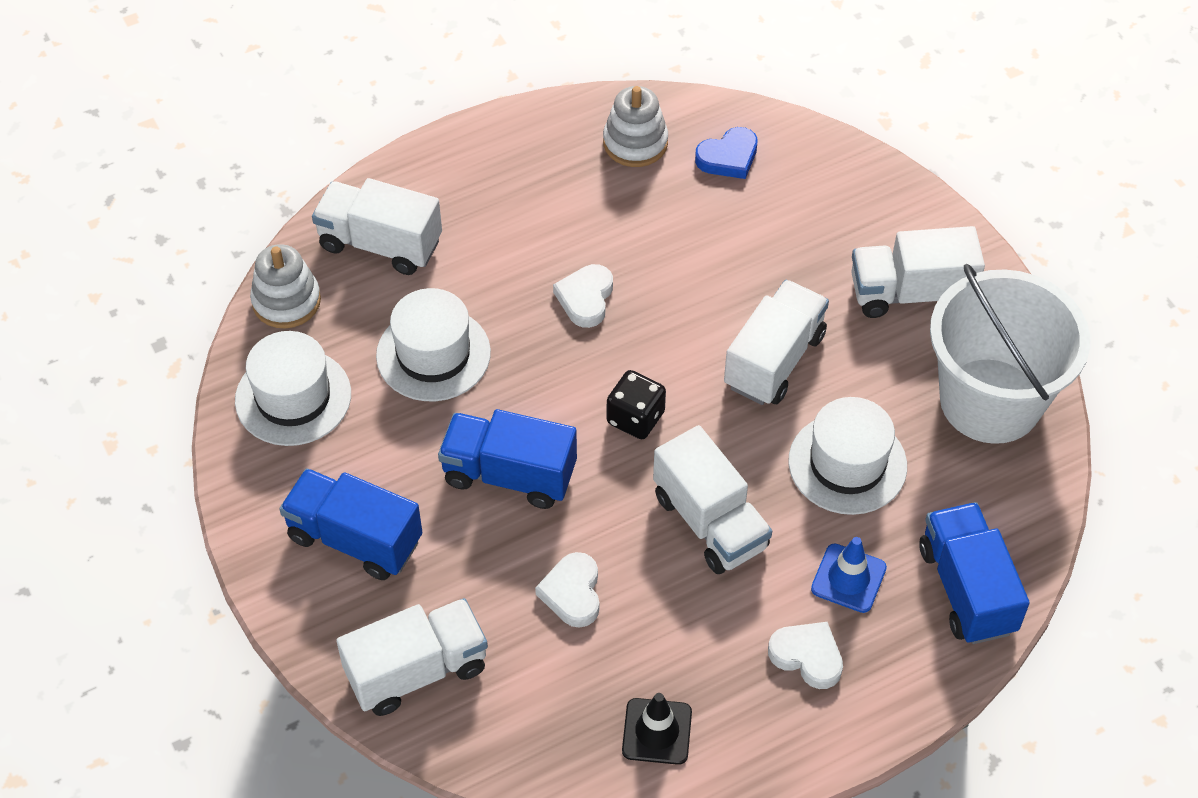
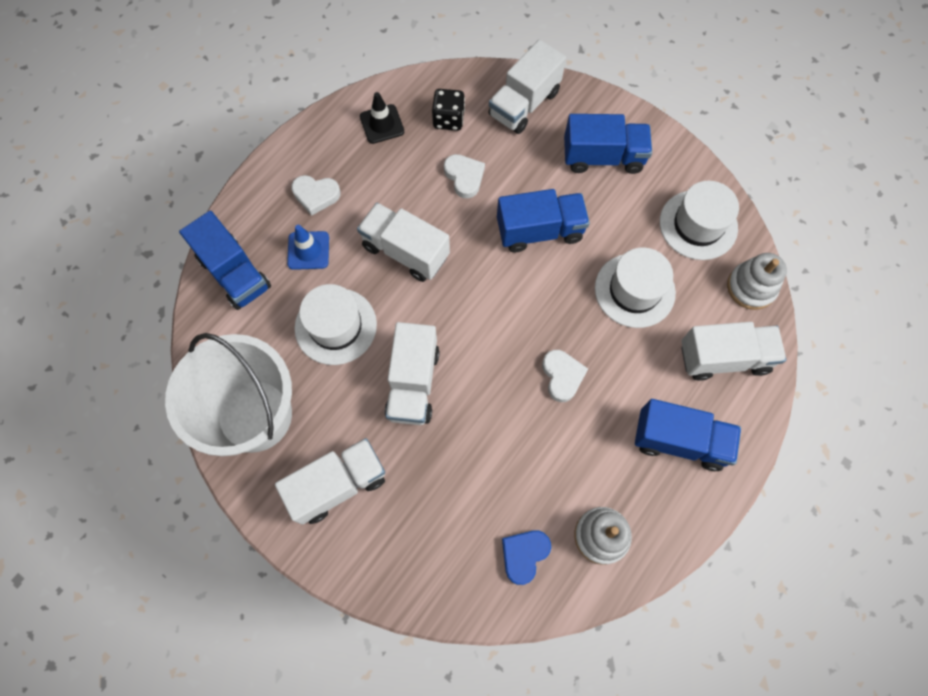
camera: 155 degrees right, 15 degrees up
black dice [607,370,666,439] -> black dice moved to [432,89,465,131]
none -> blue truck [635,399,741,471]

